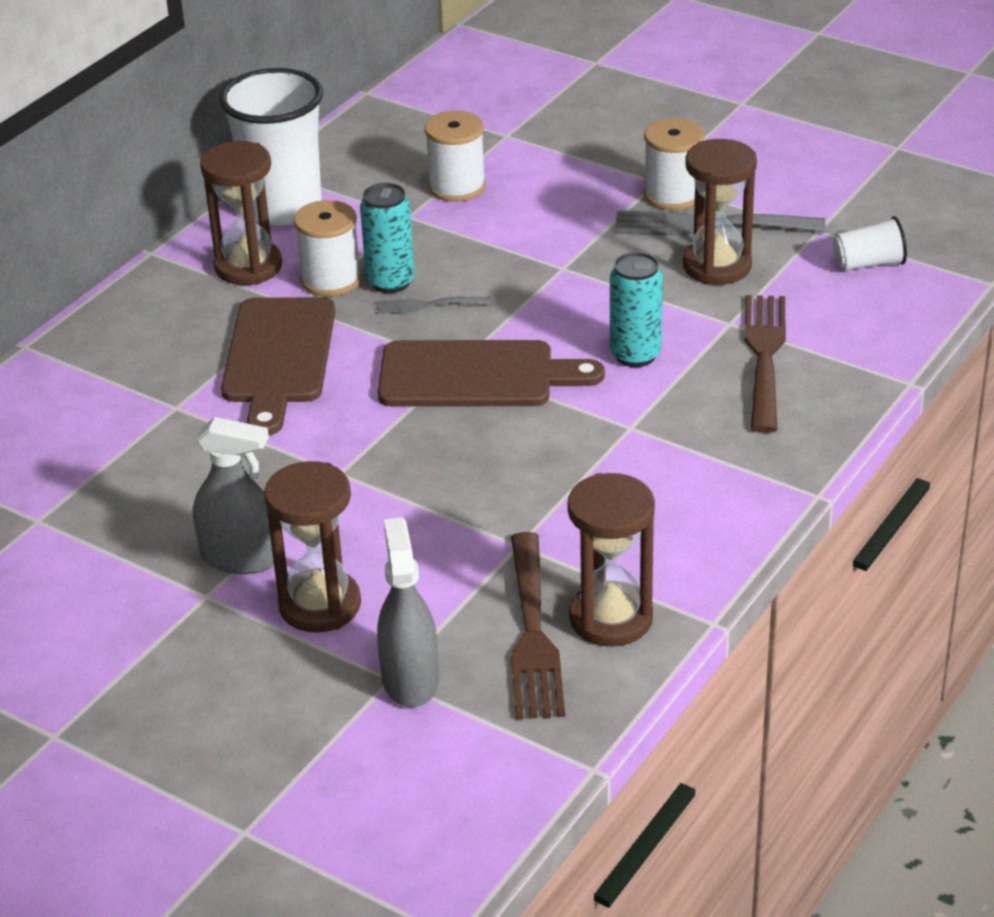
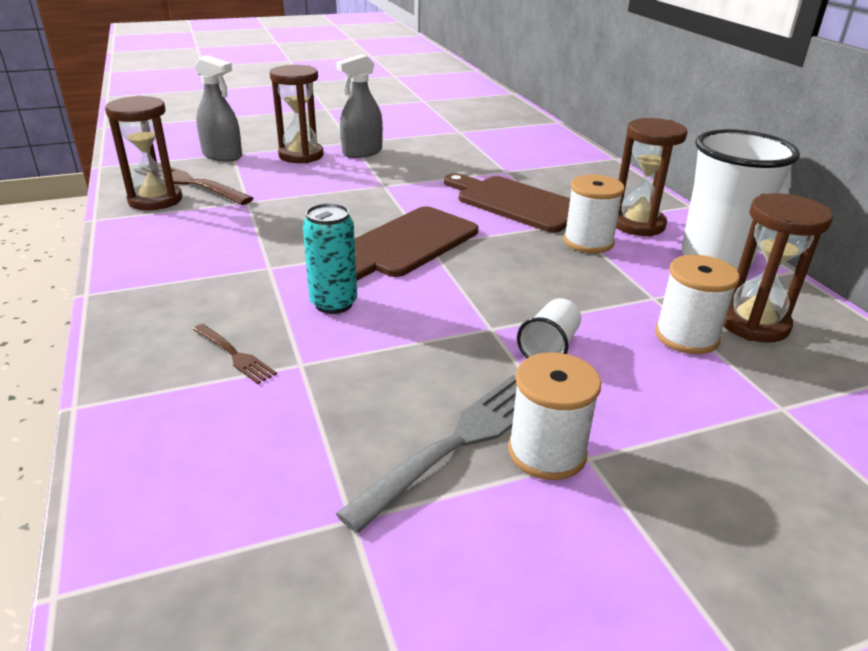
camera: 125 degrees right, 5 degrees down
turquoise can [360,183,415,293] -> none
grey fork [377,297,492,314] -> none
brown hourglass [683,139,757,285] -> brown hourglass moved to [724,193,833,343]
brown fork [744,295,786,433] -> brown fork [193,324,277,384], size x0.53
white cup [833,216,907,271] -> white cup moved to [517,298,581,358]

